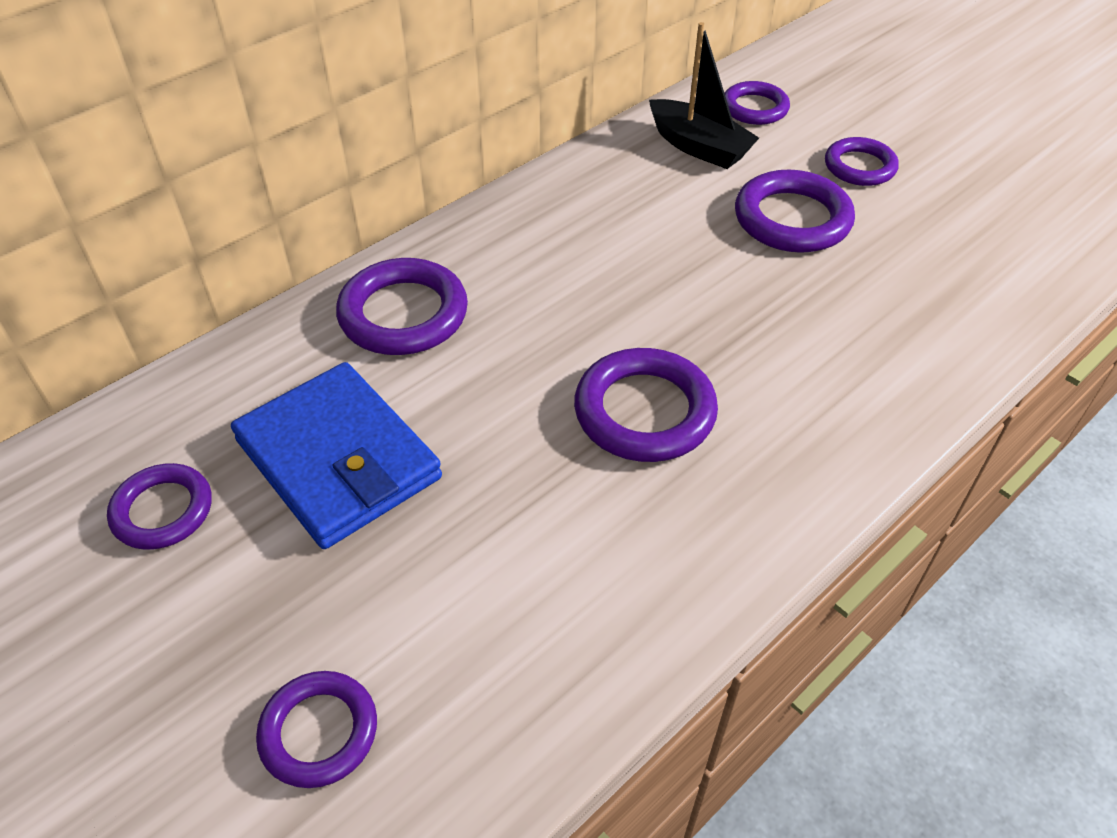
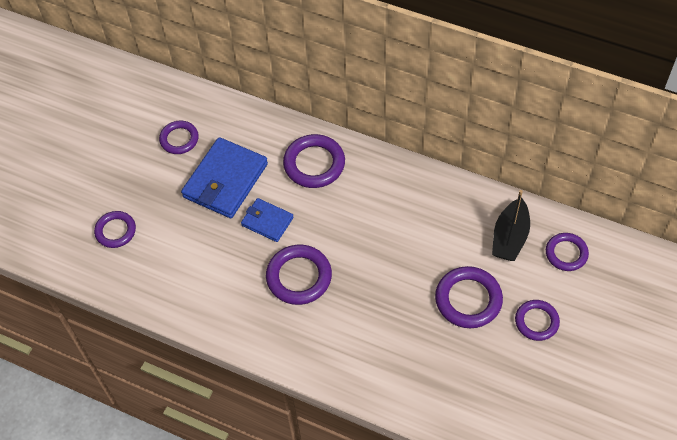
camera: 70 degrees right, 10 degrees up
none -> blue wallet [241,198,294,242]

